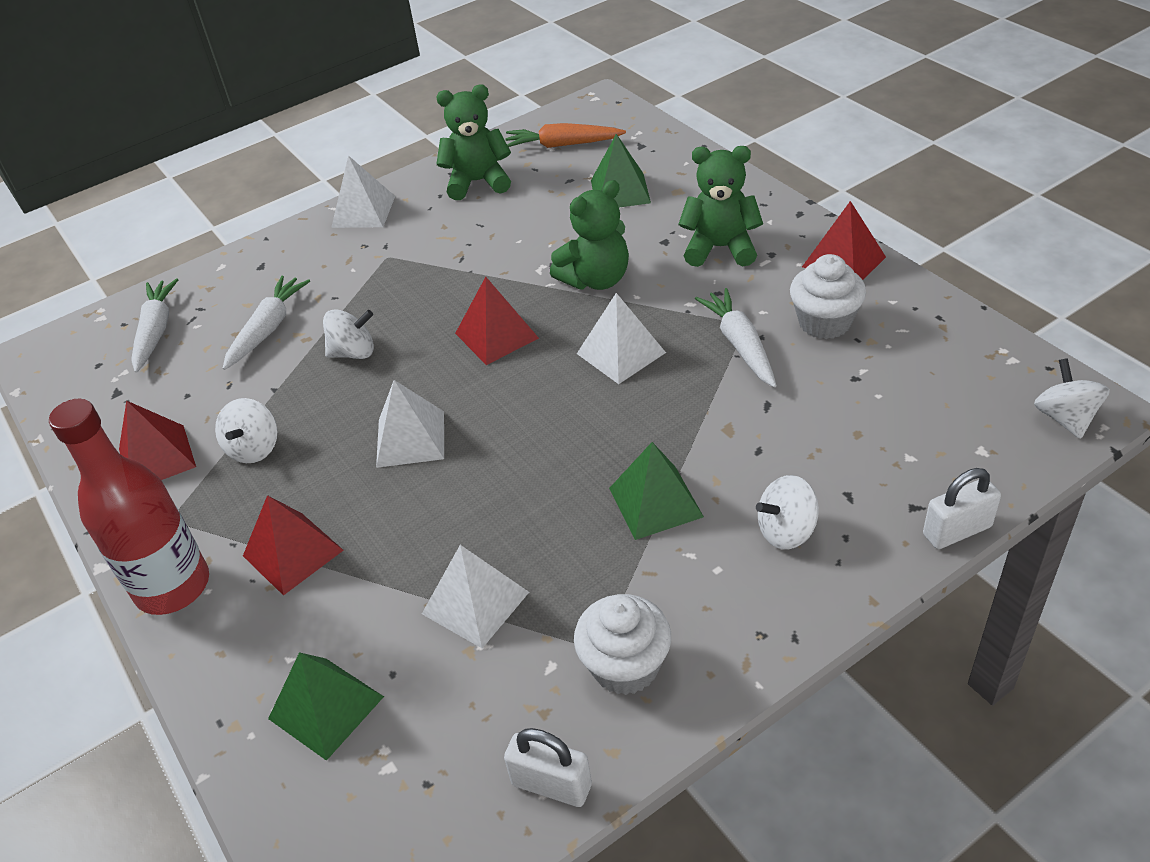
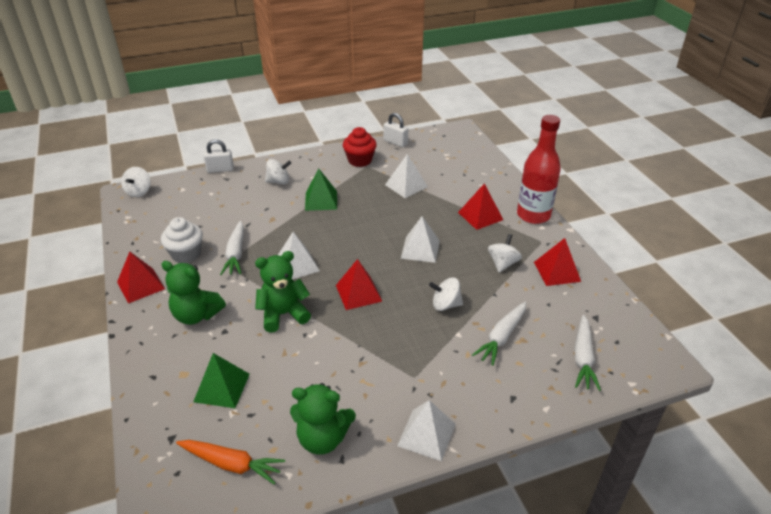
camera: 170 degrees left, 5 degrees down
green pyramid [268,652,384,761] -> none
white cupcake [574,594,671,695] -> red cupcake [343,127,377,167]

